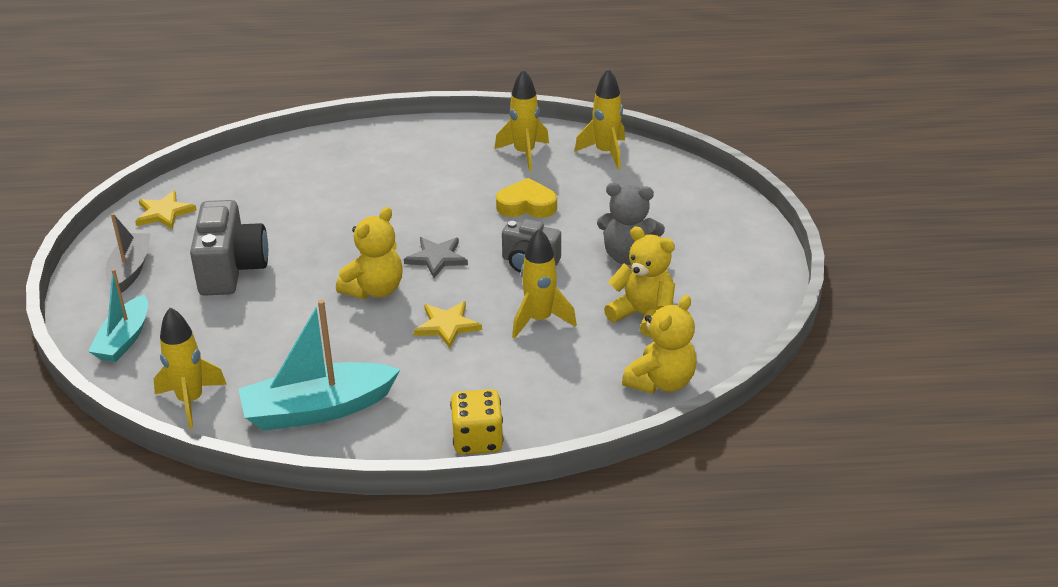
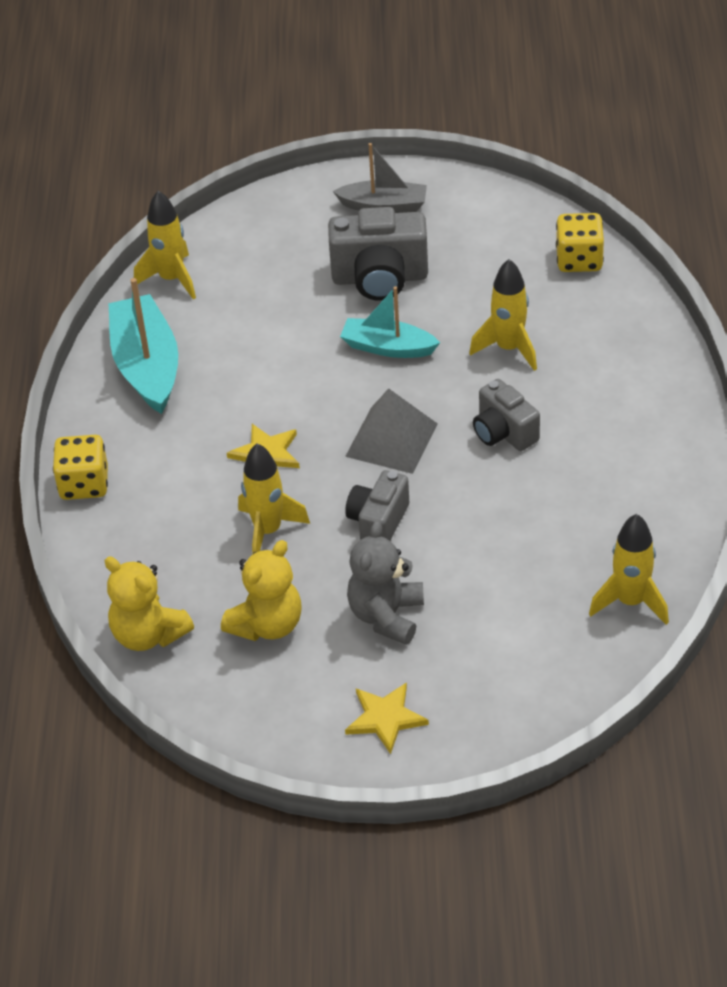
camera: 95 degrees right, 10 degrees up
turquoise boat [88,269,148,362] -> turquoise boat moved to [340,286,440,358]
yellow star [135,191,197,230] -> yellow star moved to [345,682,429,754]
yellow teddy bear [336,207,403,299] -> none
grey star [404,237,468,278] -> grey pyramid [345,388,438,474]
yellow rocket [495,69,549,171] -> yellow rocket moved to [469,259,537,371]
yellow heart [496,178,557,218] -> none
none -> grey camera [473,379,540,451]
none -> yellow dice [556,213,604,272]

